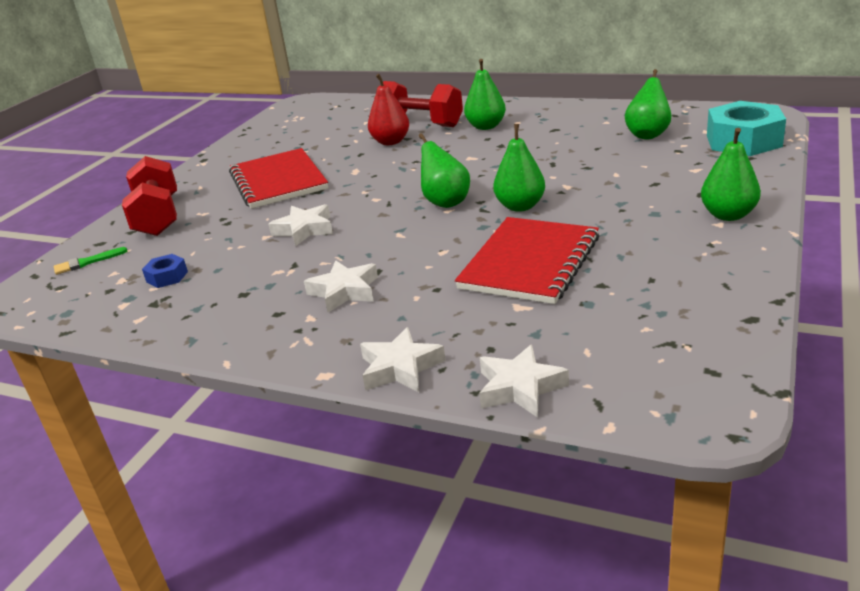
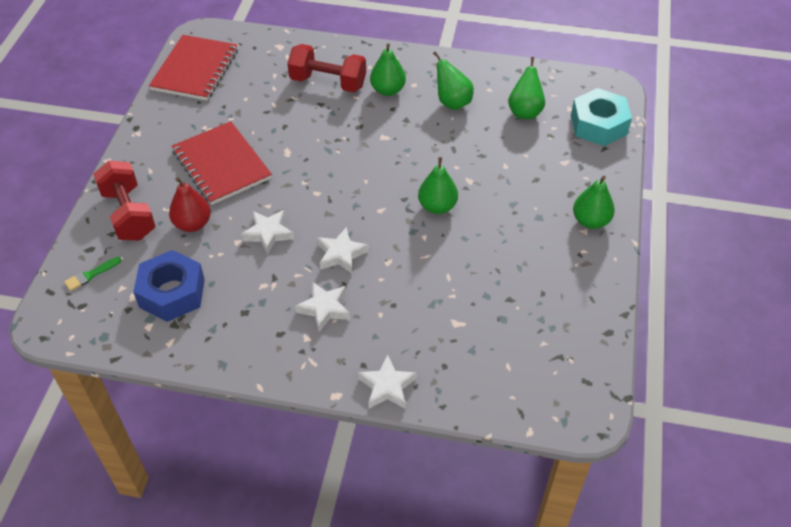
camera: 15 degrees left, 20 degrees up
blue nut [142,254,188,288] -> blue nut [133,250,205,322], size x2.14
red pear [368,74,409,145] -> red pear moved to [169,177,211,232]
green pear [419,133,470,208] -> green pear moved to [433,51,474,110]
red notebook [455,217,599,304] -> red notebook moved to [149,35,238,100]
white star [479,344,569,418] -> white star moved to [317,227,369,274]

